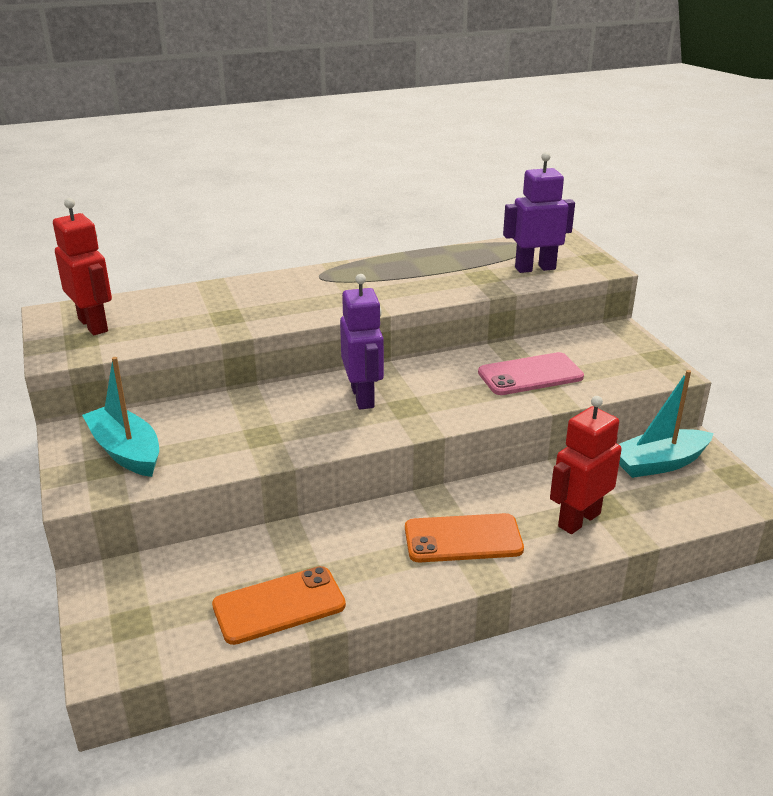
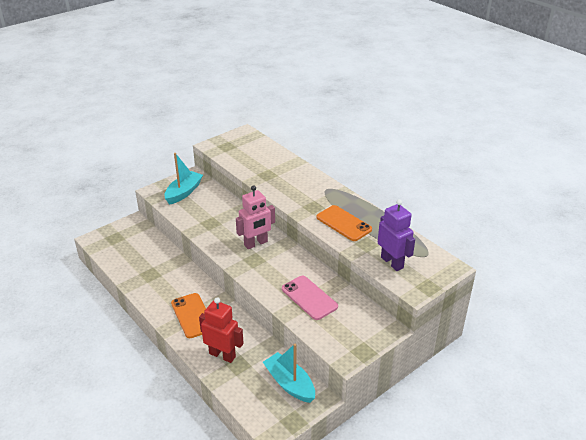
camera: 70 degrees right, 5 degrees up
red robot [53,198,112,335] -> none
orange phone [212,566,346,645] -> orange phone moved to [316,205,372,241]
purple robot [340,274,384,409] -> pink robot [236,186,275,249]

